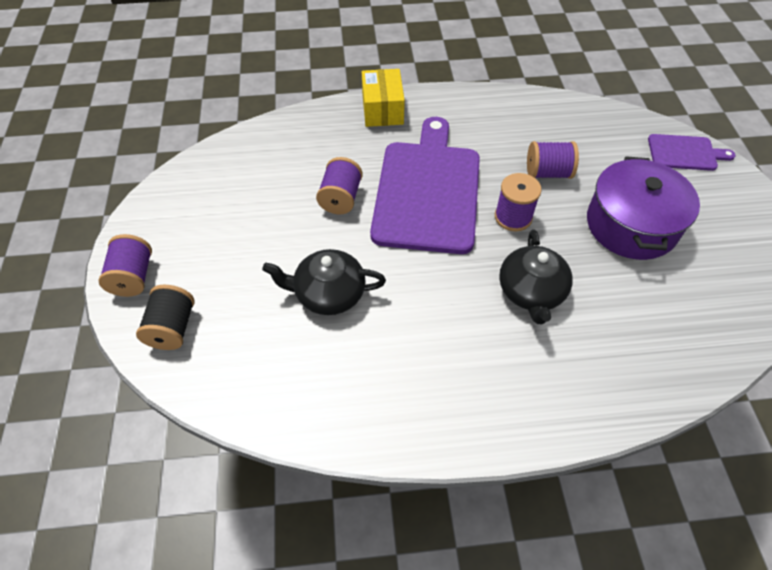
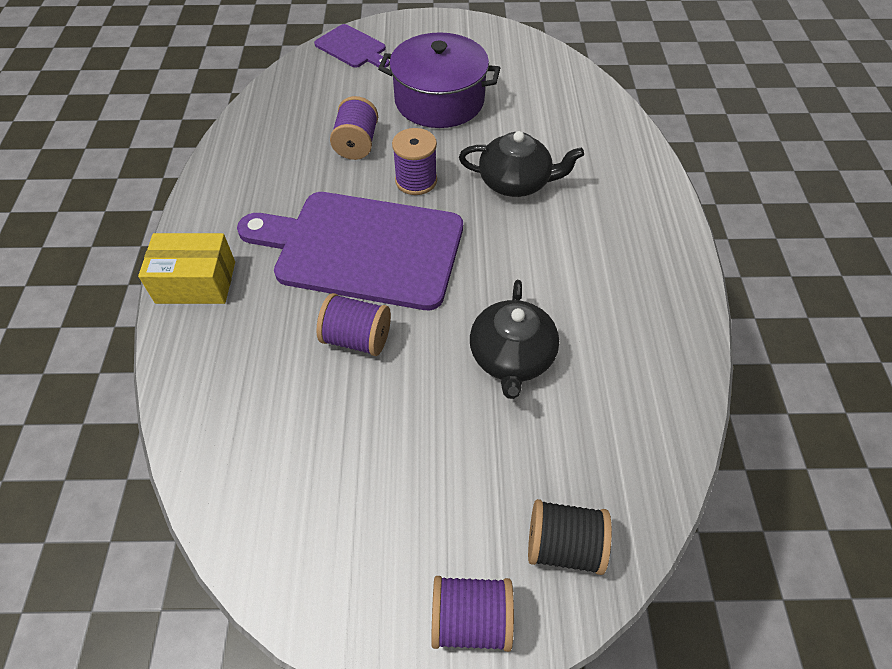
camera: 85 degrees left, 0 degrees up
purple cutting board [648,134,736,171] -> purple cutting board turned 120 degrees clockwise [314,24,390,68]

